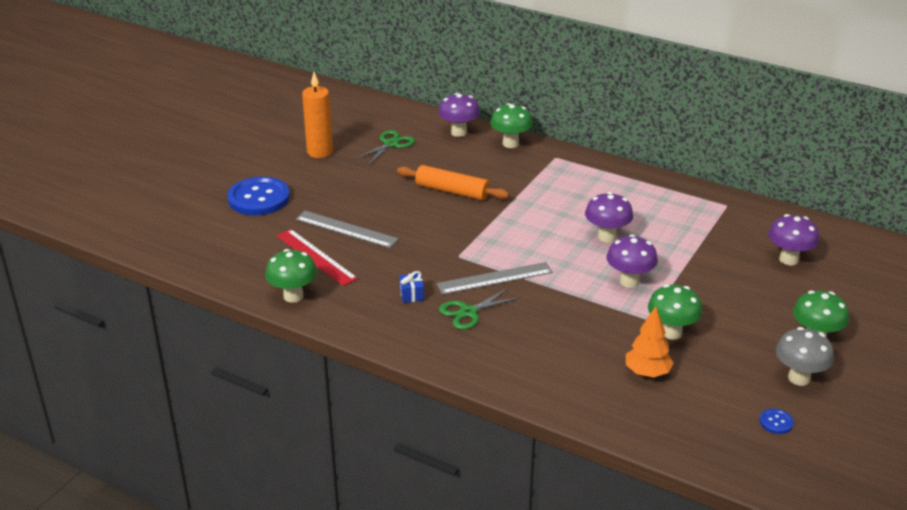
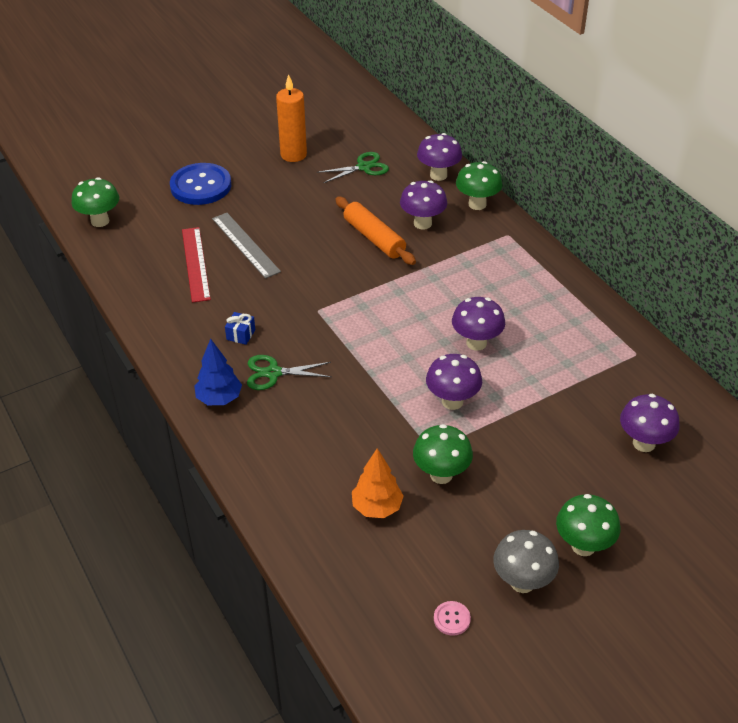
camera: 30 degrees right, 10 degrees up
green mushroom [265,249,317,303] -> green mushroom moved to [71,177,119,227]
grey ruler [437,262,553,295] -> none
blue button [759,409,794,434] -> pink button [434,601,471,636]
none -> blue tree [194,338,242,405]
none -> purple mushroom [400,180,447,230]

